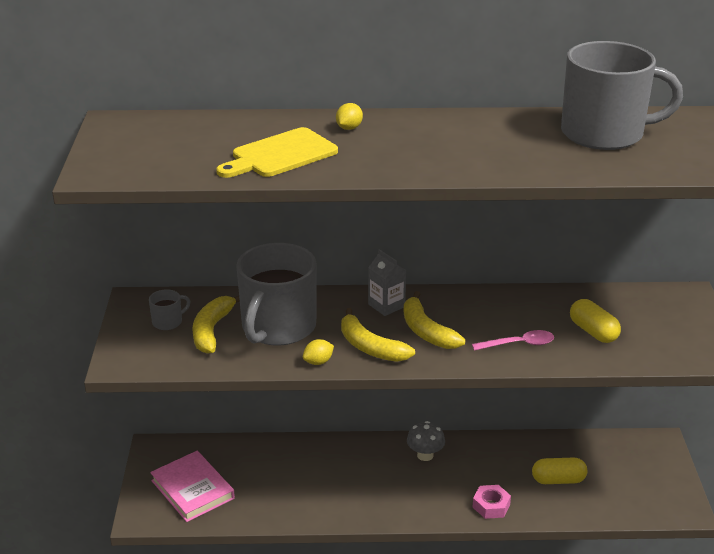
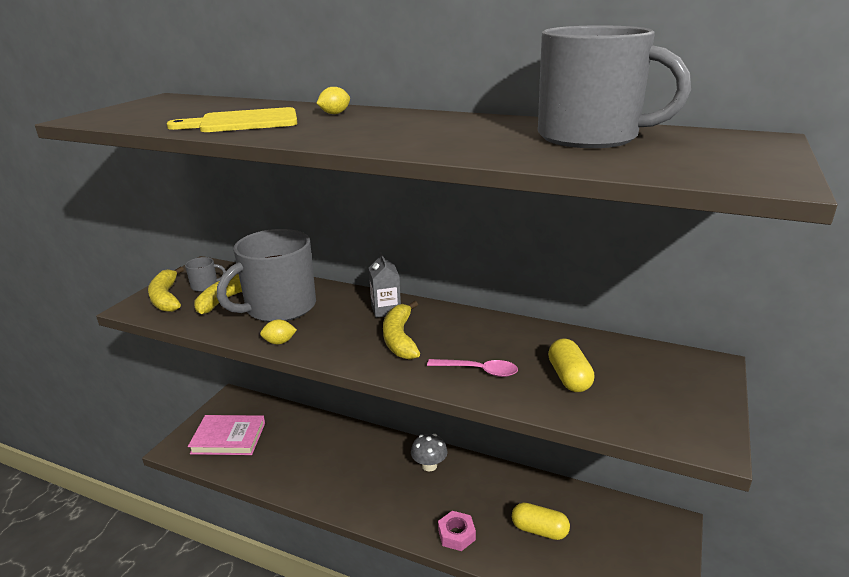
camera: 25 degrees right, 5 degrees down
pink book [150,451,235,522] -> pink book turned 75 degrees counterclockwise [188,415,265,455]
yellow banana [341,308,415,362] -> yellow banana moved to [148,267,184,312]

